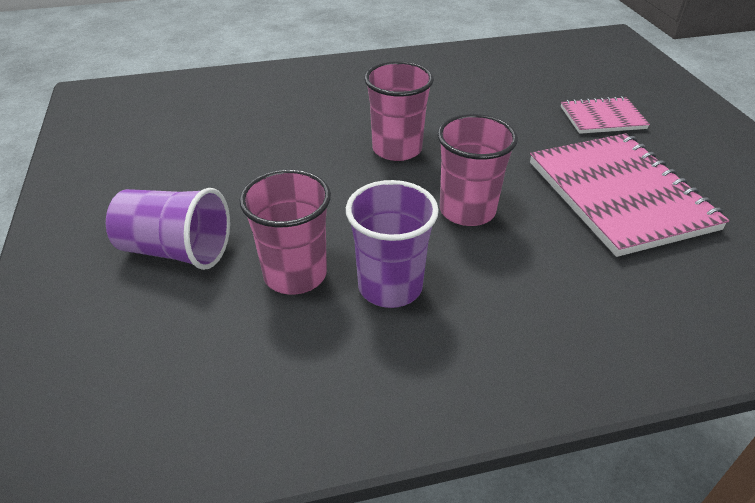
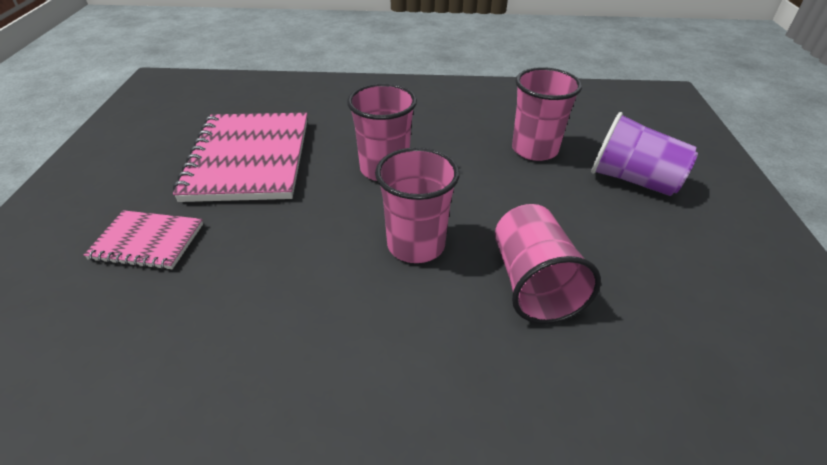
camera: 165 degrees left, 0 degrees up
purple cup [346,180,439,308] -> none
none -> pink cup [495,204,601,324]

